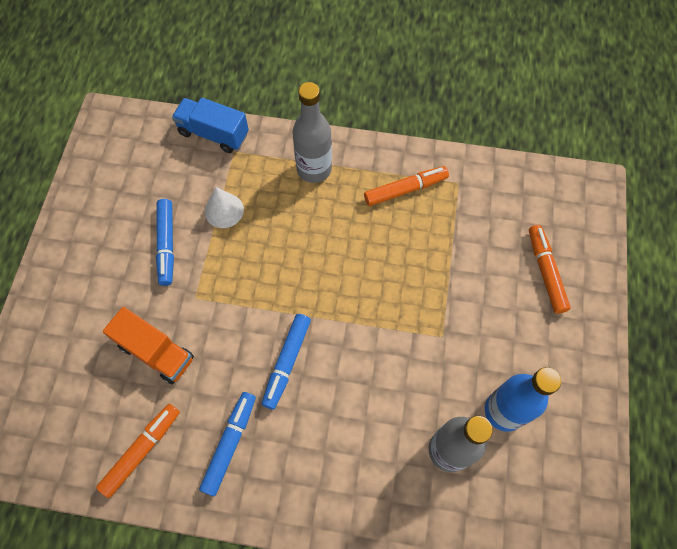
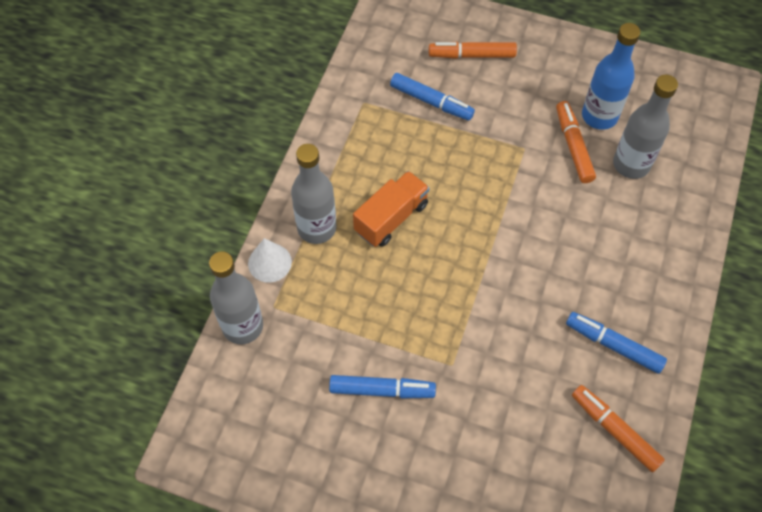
camera: 80 degrees left, 5 degrees down
orange truck [103,307,194,385] -> orange truck moved to [353,171,429,247]
blue truck [172,98,249,153] -> grey bottle [209,251,263,344]
white cone [205,187,244,228] -> white cone moved to [248,238,292,283]
blue marker [262,314,311,410] -> blue marker moved to [390,73,475,121]
orange marker [364,166,449,206] -> orange marker moved to [556,101,596,183]

